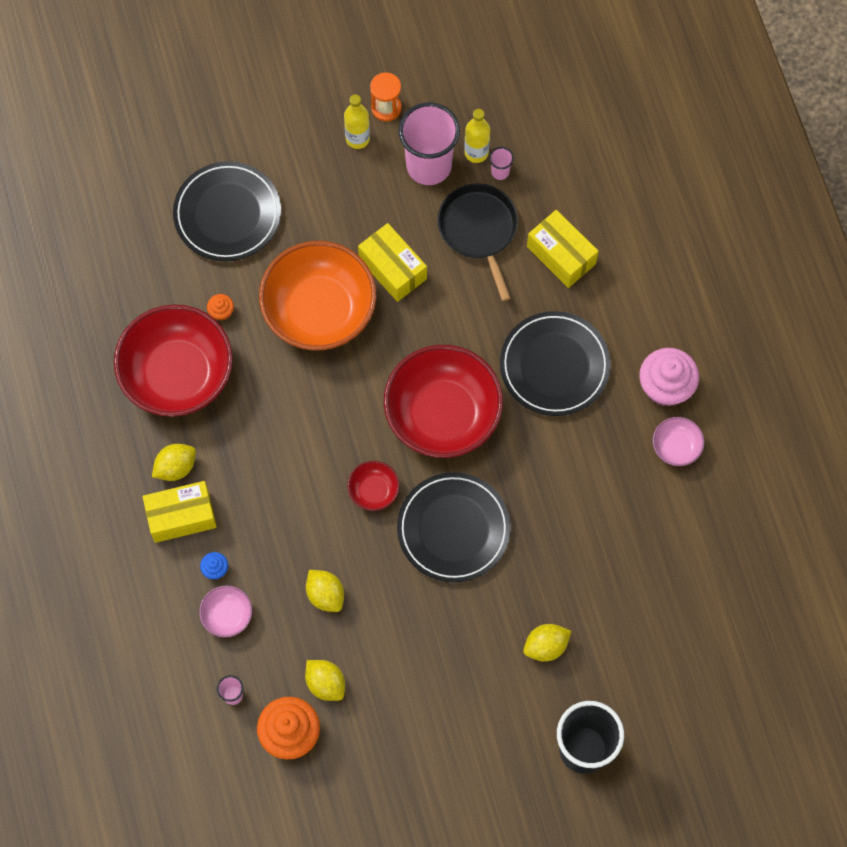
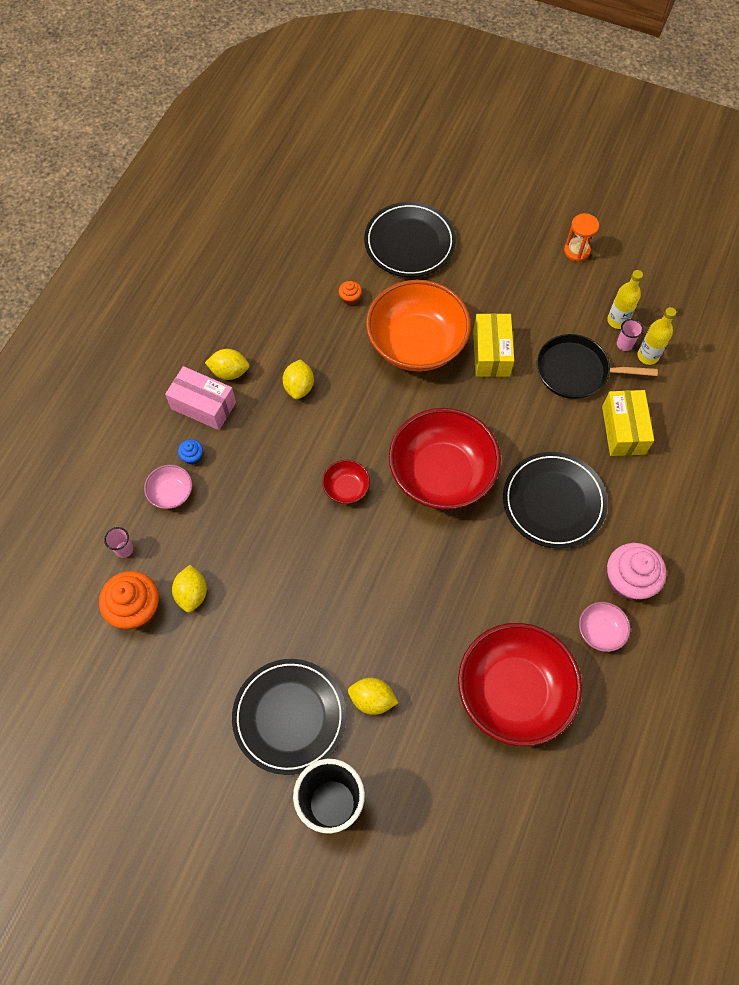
camera: 40 degrees right, 5 degrees down
red bowl [114,304,233,417] -> red bowl moved to [458,623,582,746]
yellow box [142,481,217,543] -> pink box [165,366,236,430]
yellow lemon [306,570,344,612] -> yellow lemon moved to [283,359,314,399]
yellow bottle [344,94,370,149] -> yellow bottle moved to [637,307,676,365]
black plate [397,472,511,583] -> black plate moved to [232,659,346,775]
pink cup [398,102,460,185] -> none
black pan [437,183,518,301] -> black pan turned 105 degrees counterclockwise [537,334,658,399]

